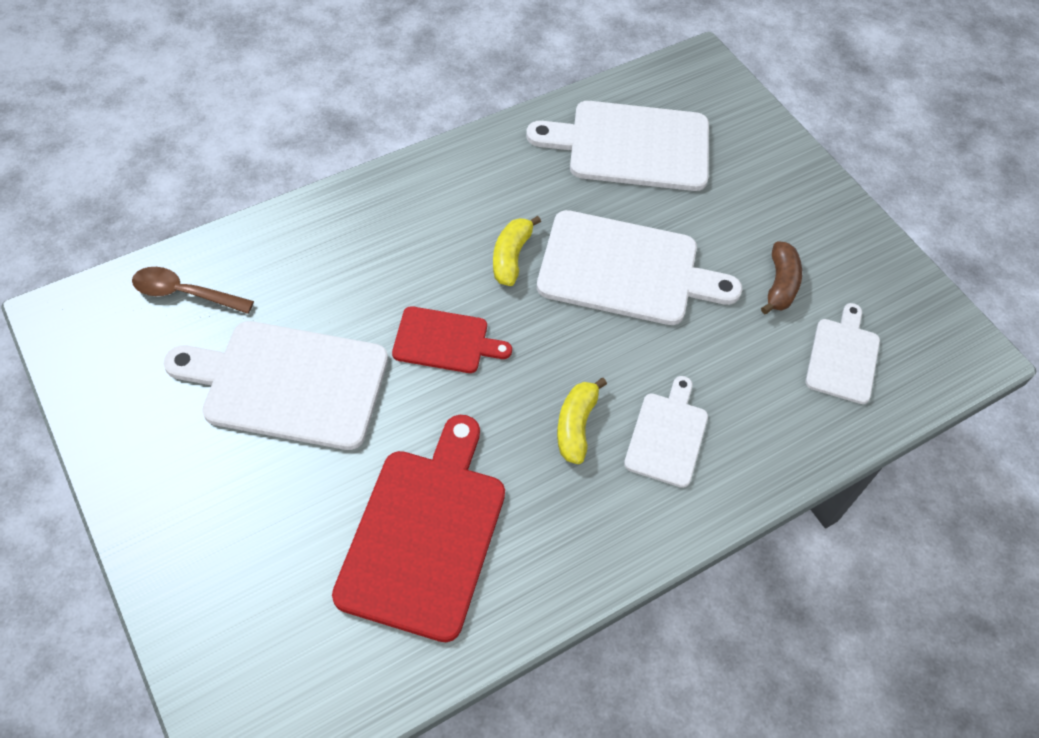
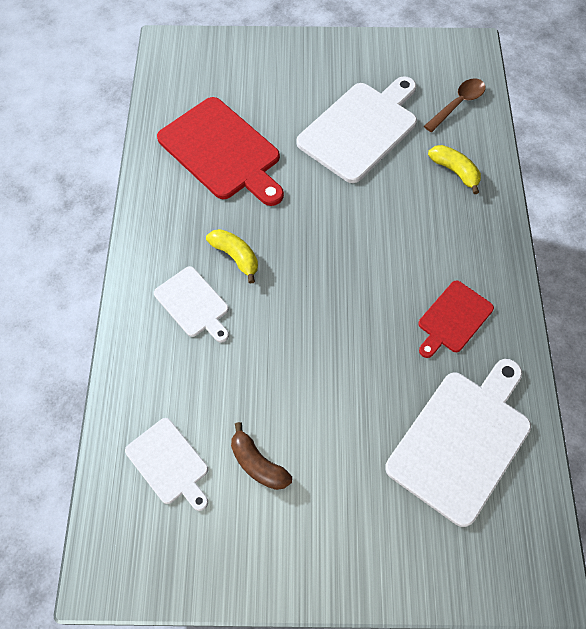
camera: 125 degrees right, 5 degrees up
red cutting board [392,306,512,373] -> red cutting board moved to [418,281,494,358]
yellow banana [493,216,541,286] -> yellow banana moved to [428,145,481,194]
white cutting board [537,210,742,325] -> none

